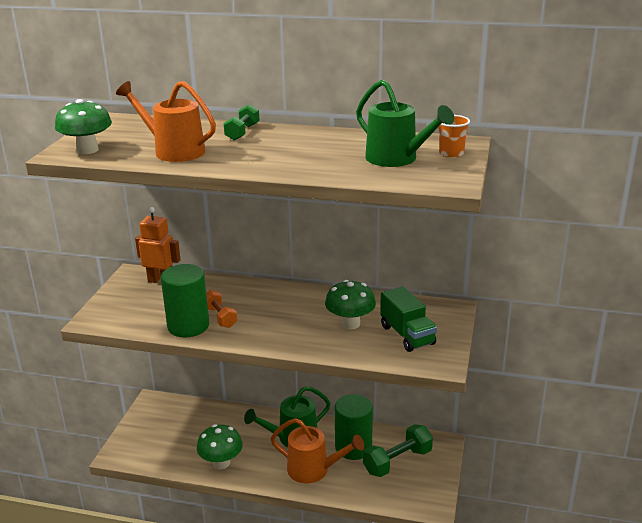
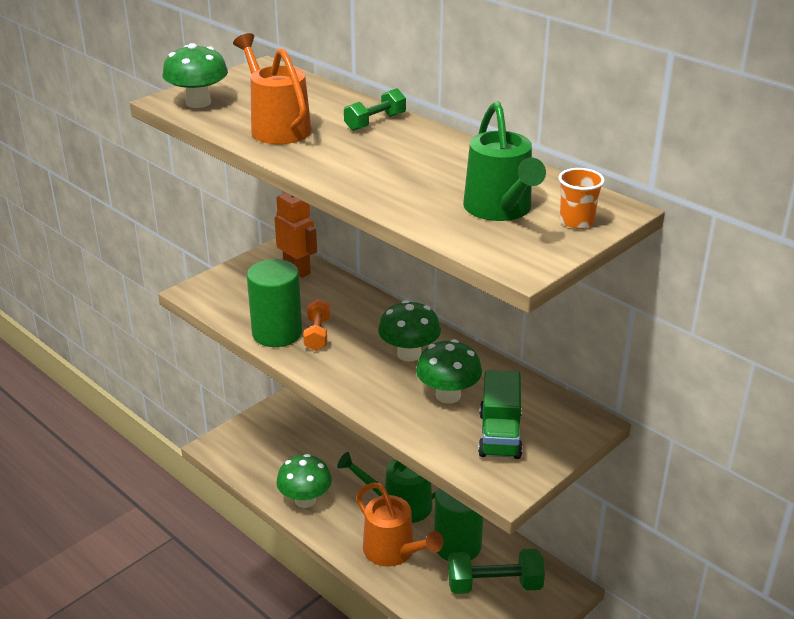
camera: 30 degrees right, 5 degrees up
none -> green mushroom [378,300,441,362]

